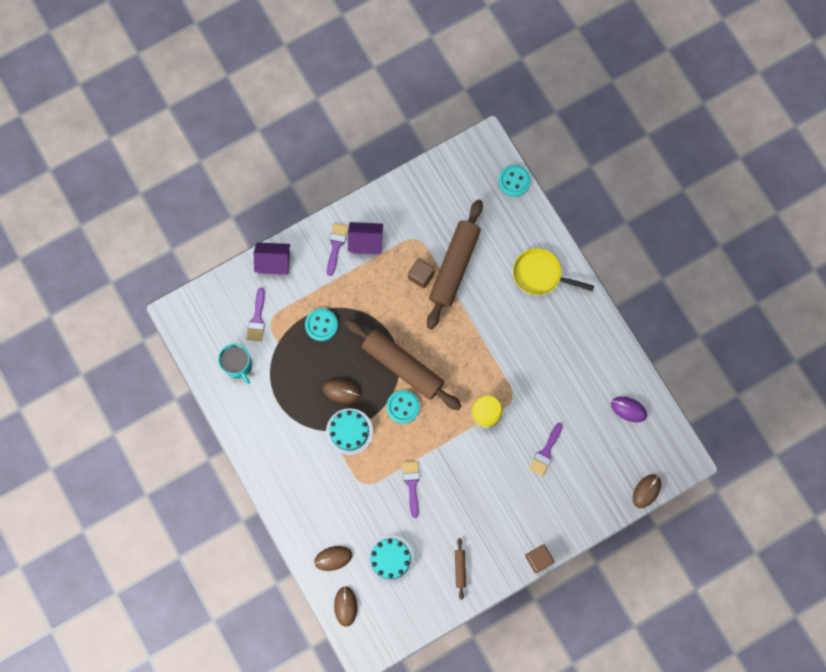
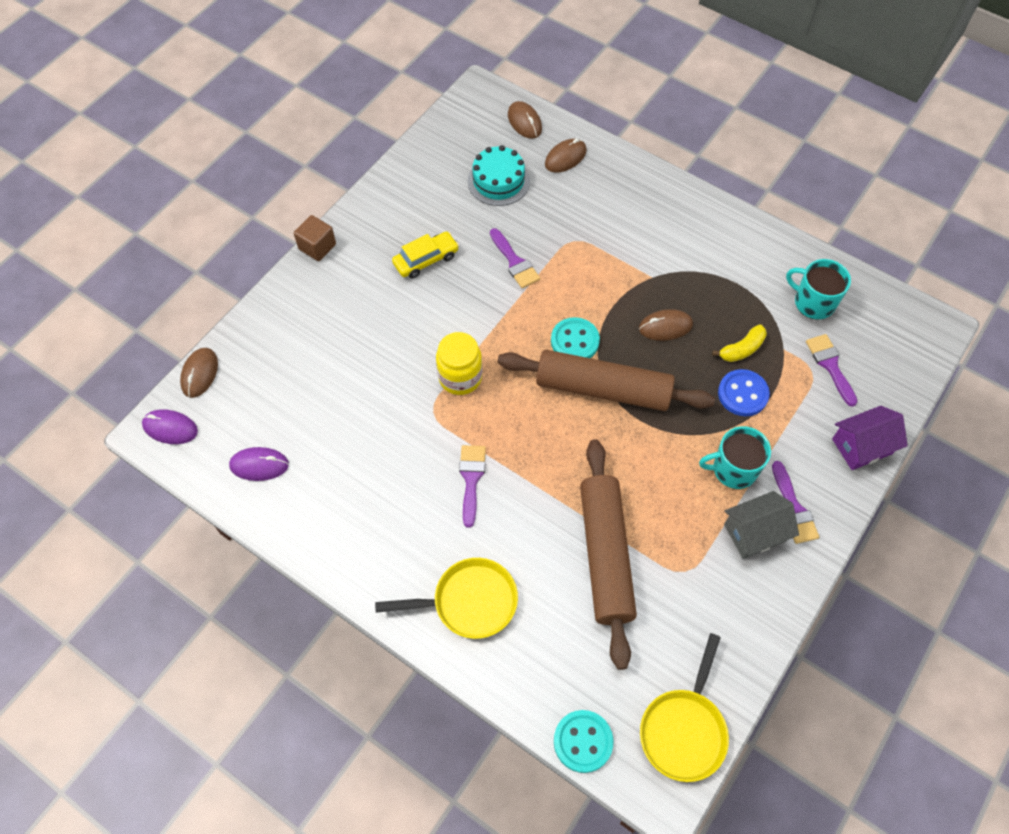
camera: 155 degrees right, 15 degrees down
turquoise button [305,308,338,341] -> blue button [718,369,770,416]
turquoise cake [326,408,373,455] -> none
purple house [348,222,383,254] -> grey house [724,491,799,559]
brown cube [408,258,435,288] -> none
brown rolling pin [455,538,466,600] -> none
purple brush [529,423,562,476] -> purple brush moved to [459,445,486,528]
none -> purple mouse [142,409,198,444]
none -> yellow car [392,231,459,278]
none -> yellow pan [640,633,729,782]
none -> turquoise mug [699,426,771,489]
none -> yellow banana [712,324,767,362]

